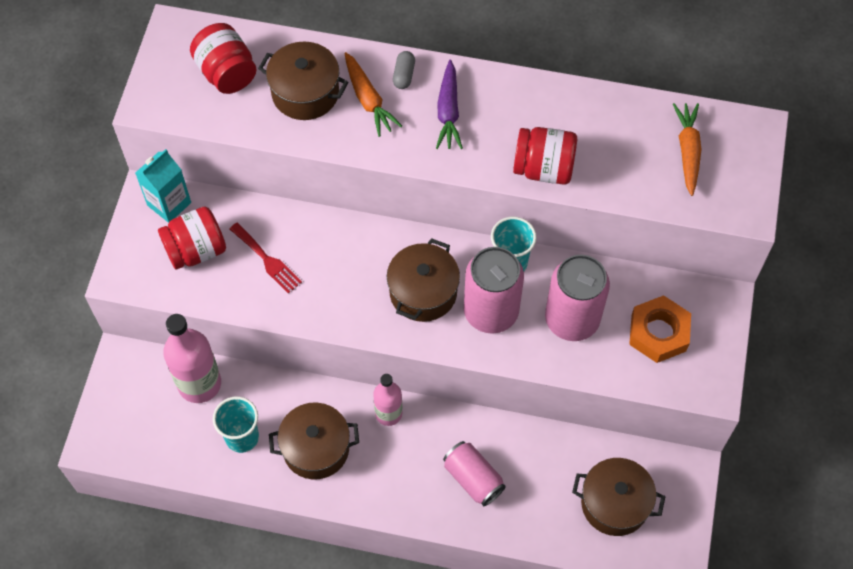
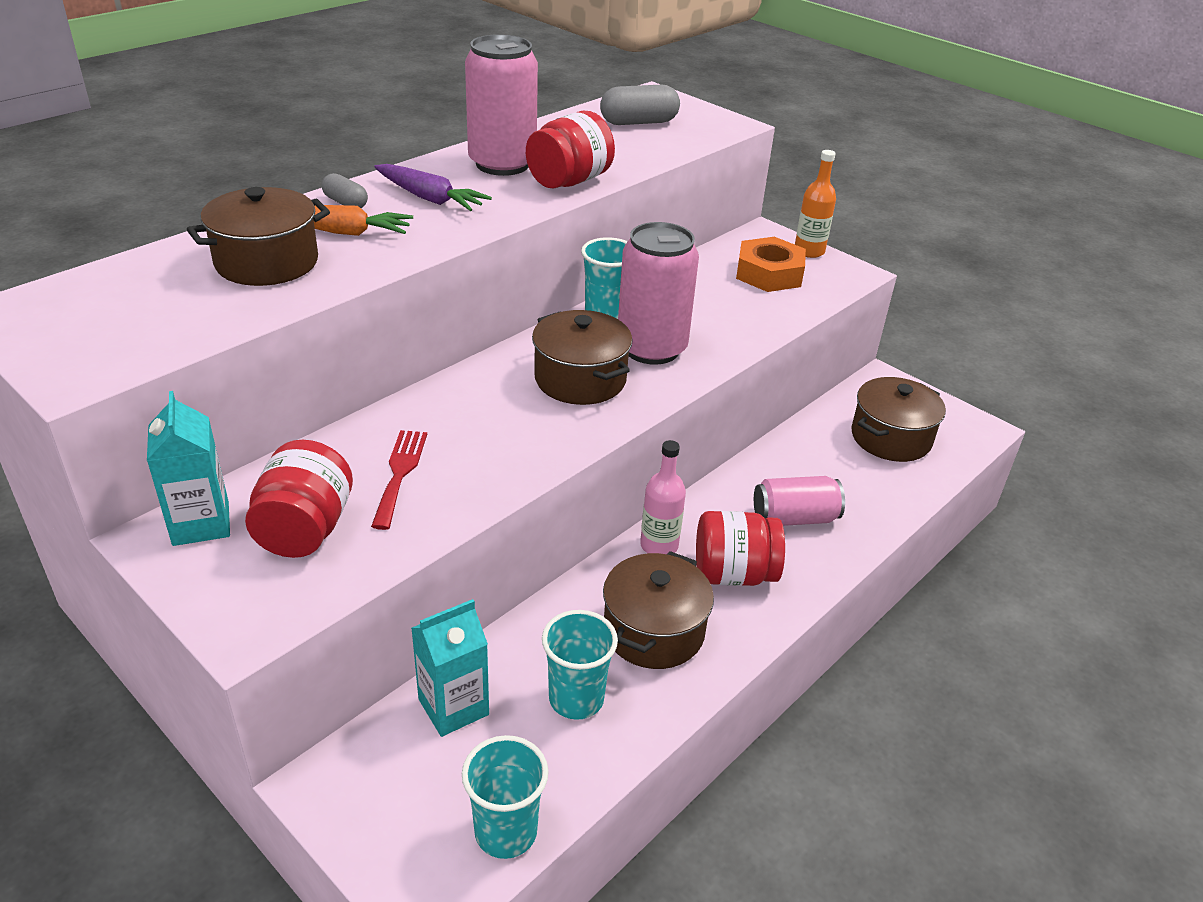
camera: 60 degrees left, 25 degrees down
pink bottle [163,314,221,403] -> turquoise carton [411,599,489,737]
red jar [190,23,256,94] -> red jar moved to [696,511,785,586]
red fork [230,223,302,293] -> red fork turned 75 degrees counterclockwise [371,430,427,530]
pink can [545,255,610,341] -> pink can moved to [465,34,538,176]
orange carrot [673,103,702,196] -> grey capsule [600,84,680,125]
none -> turquoise cup [462,735,549,859]
none -> orange bottle [795,150,836,258]

